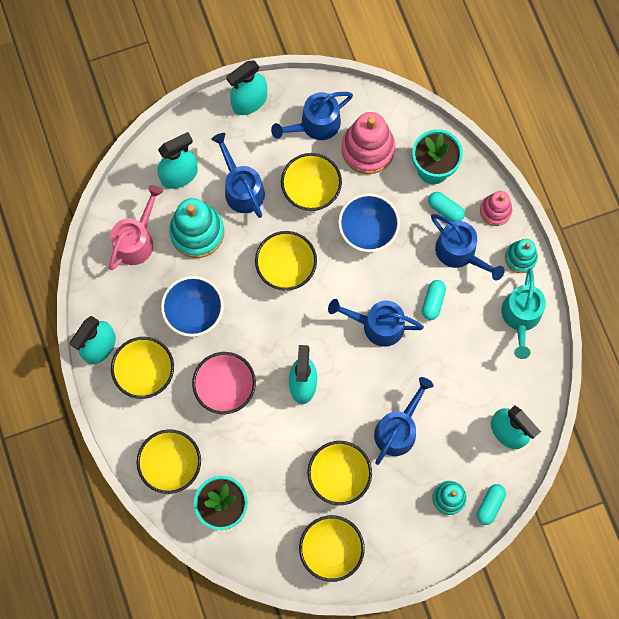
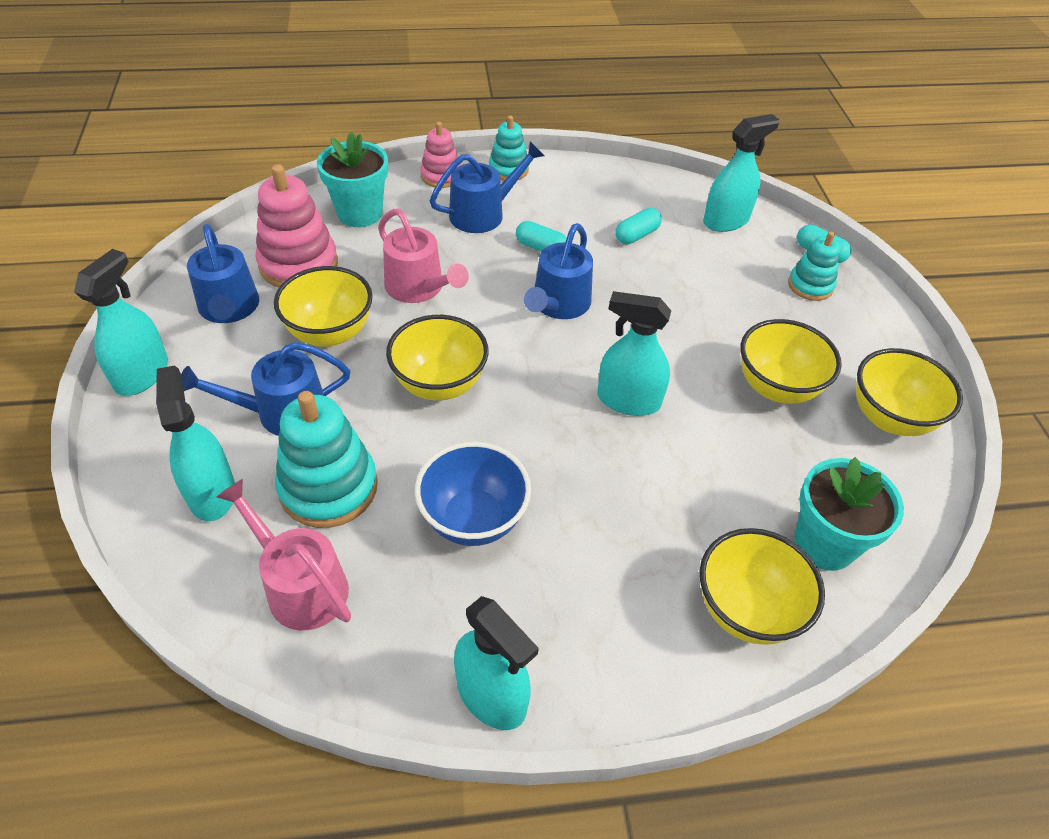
camera: 80 degrees left, 25 degrees down
yellow bowl [111,337,174,399] -> none
pink bowl [192,352,256,414] -> none
turquoise spray bottle [226,61,267,115] -> turquoise spray bottle turned 135 degrees counterclockwise [74,249,168,396]
blue bowl [338,193,400,252] -> pink watering can [378,209,469,303]
blue watering can [374,377,434,465] -> none
turquoise capsule [428,192,465,222] -> turquoise capsule moved to [615,208,662,244]
turquoise watering can [501,268,546,359] -> none

